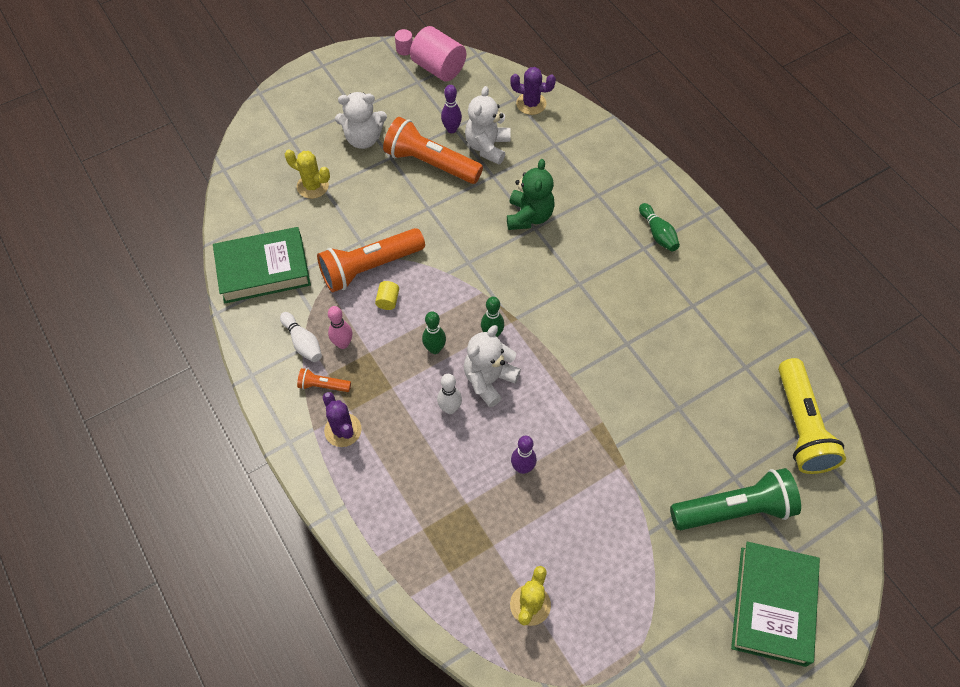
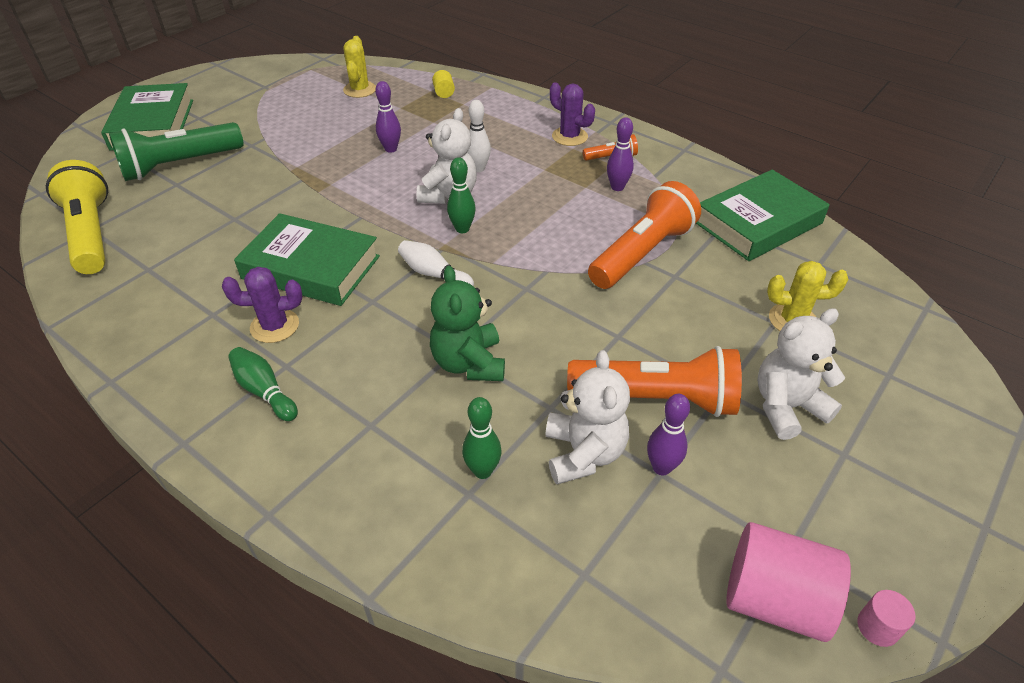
camera: 160 degrees right, 15 degrees down
white bowling pin [280,312,322,362] -> white bowling pin moved to [398,240,474,286]
pink bowling pin [328,306,352,349] -> purple bowling pin [607,117,634,191]
yellow cylinder [375,281,399,310] -> yellow cylinder moved to [432,70,455,98]
green bowling pin [422,311,446,354] -> green bowling pin moved to [462,397,502,479]
purple cactus [510,67,556,115] -> purple cactus moved to [222,267,302,343]
none -> green book [234,213,380,306]

